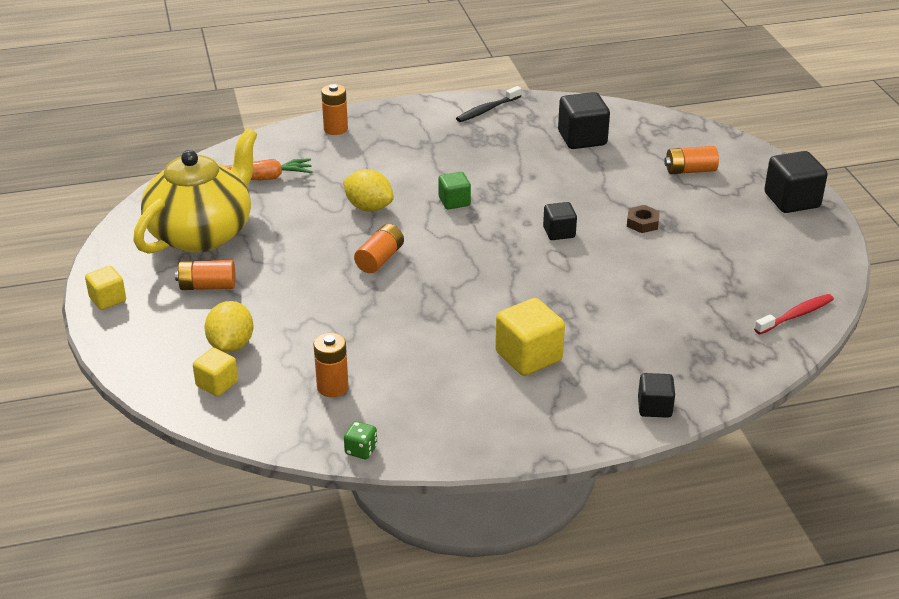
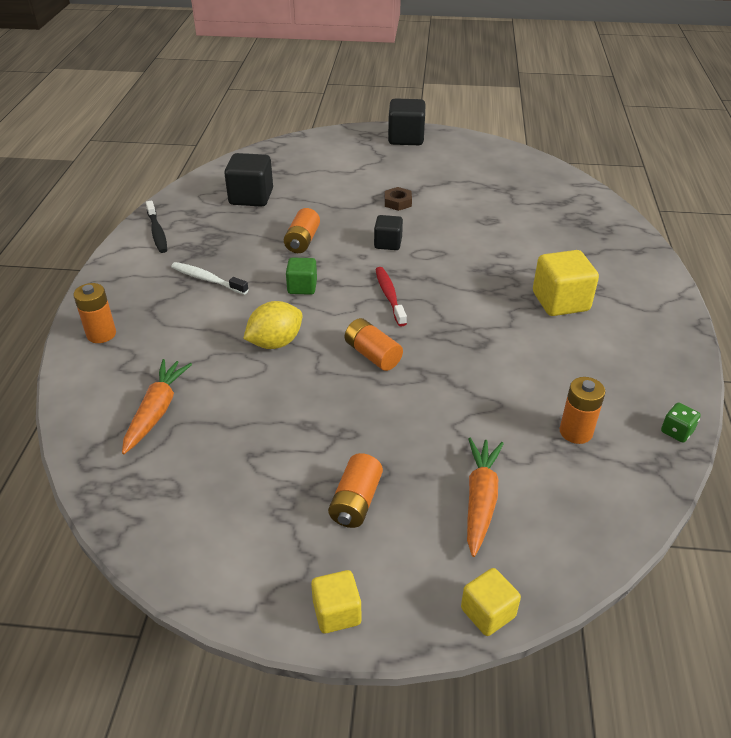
camera: 70 degrees left, 5 degrees up
yellow teapot [133,128,257,254] -> none
yellow cube [193,348,238,396] -> yellow cube moved to [461,568,521,636]
yellow lemon [205,301,254,353] -> orange carrot [467,438,504,557]
black cube [638,373,675,418] -> none
orange battery [664,146,719,174] -> orange battery moved to [284,208,320,253]
red toothbrush [754,294,834,334] -> red toothbrush moved to [375,267,407,326]
none -> white toothbrush [171,262,249,295]

